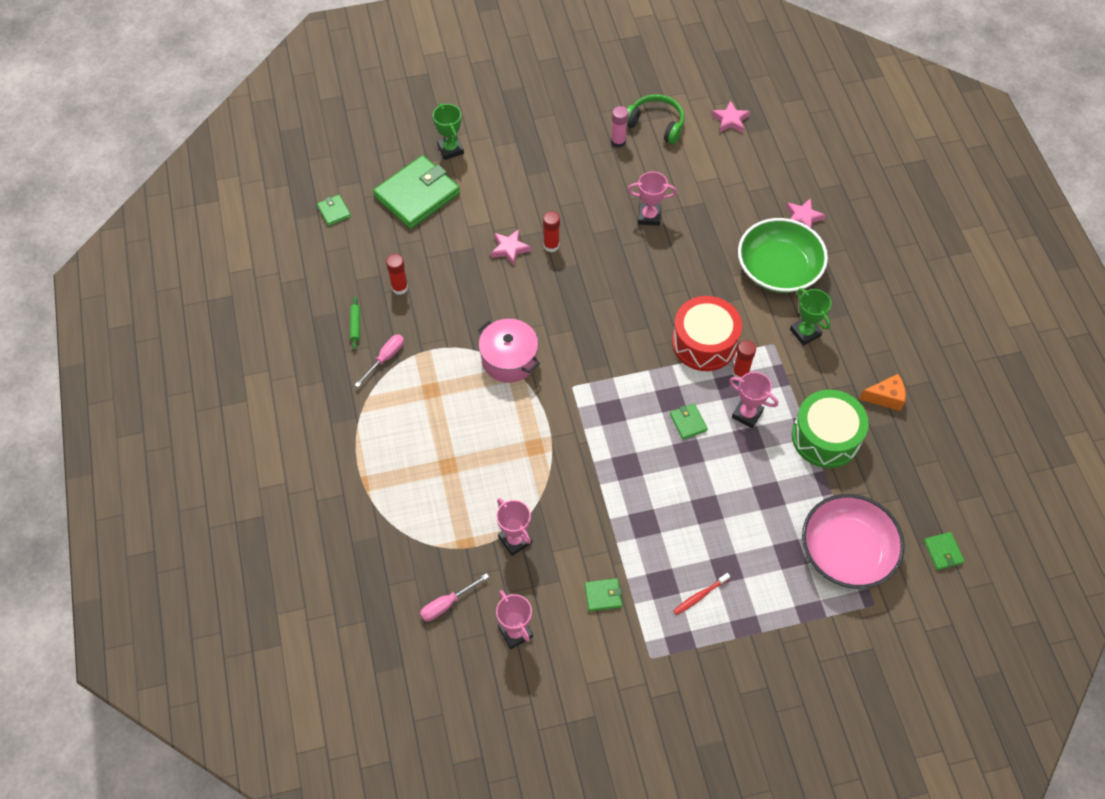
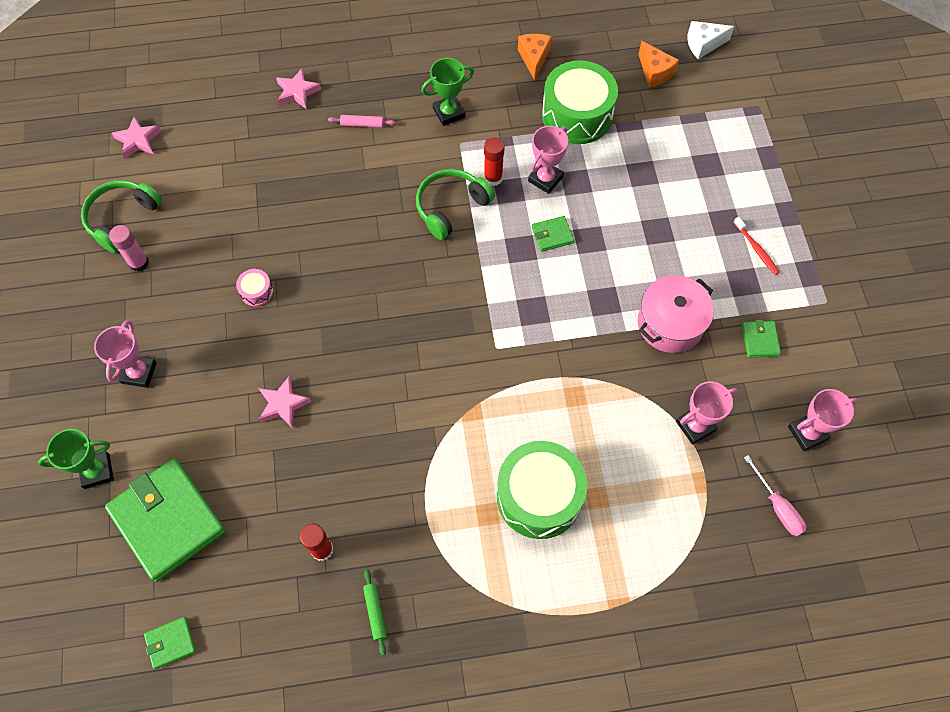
camera: 85 degrees left, 5 degrees up
green rolling pin [350,297,360,350] -> green rolling pin turned 75 degrees clockwise [363,569,387,656]
pink screwdriver [355,334,404,387] -> none
pink pot [478,319,540,383] -> pink pot moved to [638,275,714,353]
red glue stick [543,211,560,252] -> none
pink trophy [628,171,677,226] -> pink trophy moved to [94,320,157,388]
red drum [672,296,742,371] -> green headphones [416,169,495,240]
green bowl [738,218,828,293] -> pink rolling pin [328,115,396,128]
pink bowl [802,494,905,589] -> none
green wallet [924,532,965,570] -> white cheese [687,21,734,59]
none -> pink drum [236,269,273,307]
none -> green drum [497,441,587,539]
none -> orange cheese [638,41,679,87]

